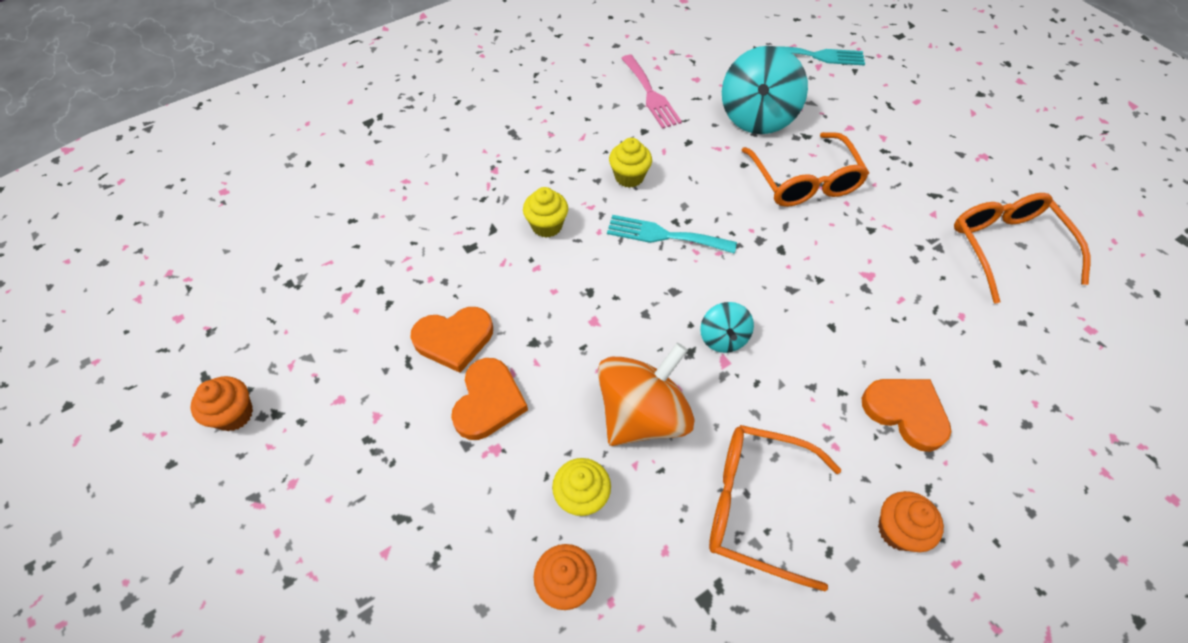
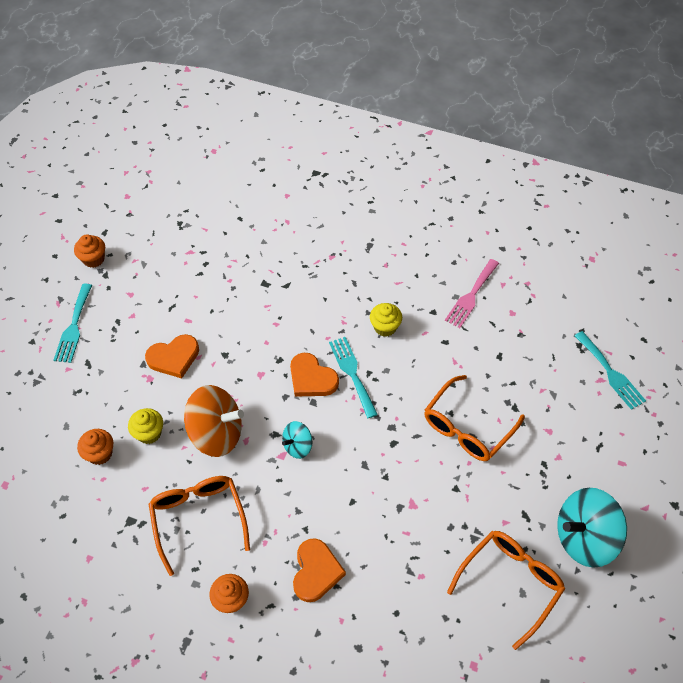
camera: 55 degrees right, 0 degrees up
orange heart [410,307,493,373] -> orange heart moved to [290,353,339,396]
yellow cupcake [523,187,568,237] -> none
turquoise spinning top [722,46,808,134] -> turquoise spinning top moved to [557,488,627,568]
none -> turquoise fork [53,284,92,363]

